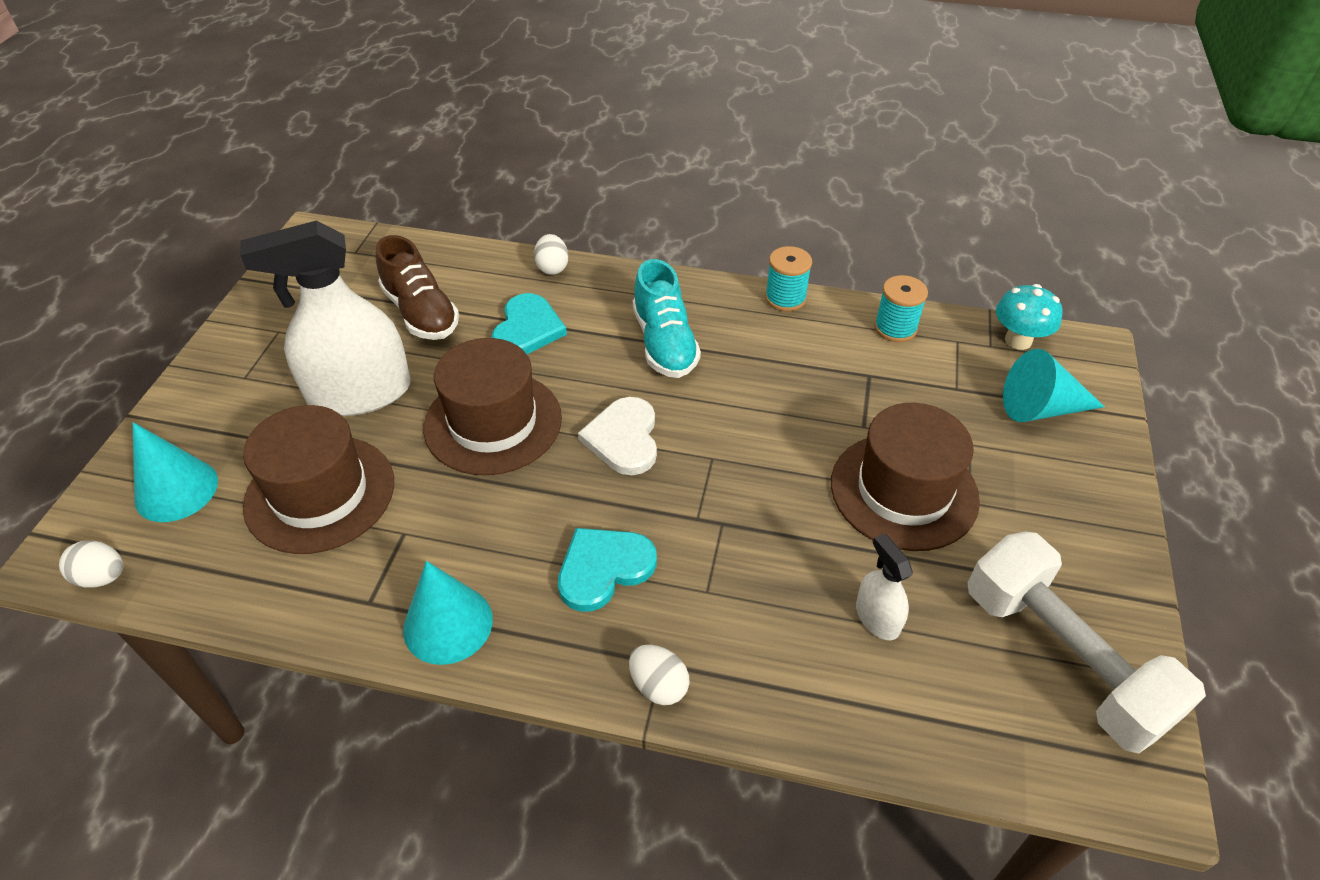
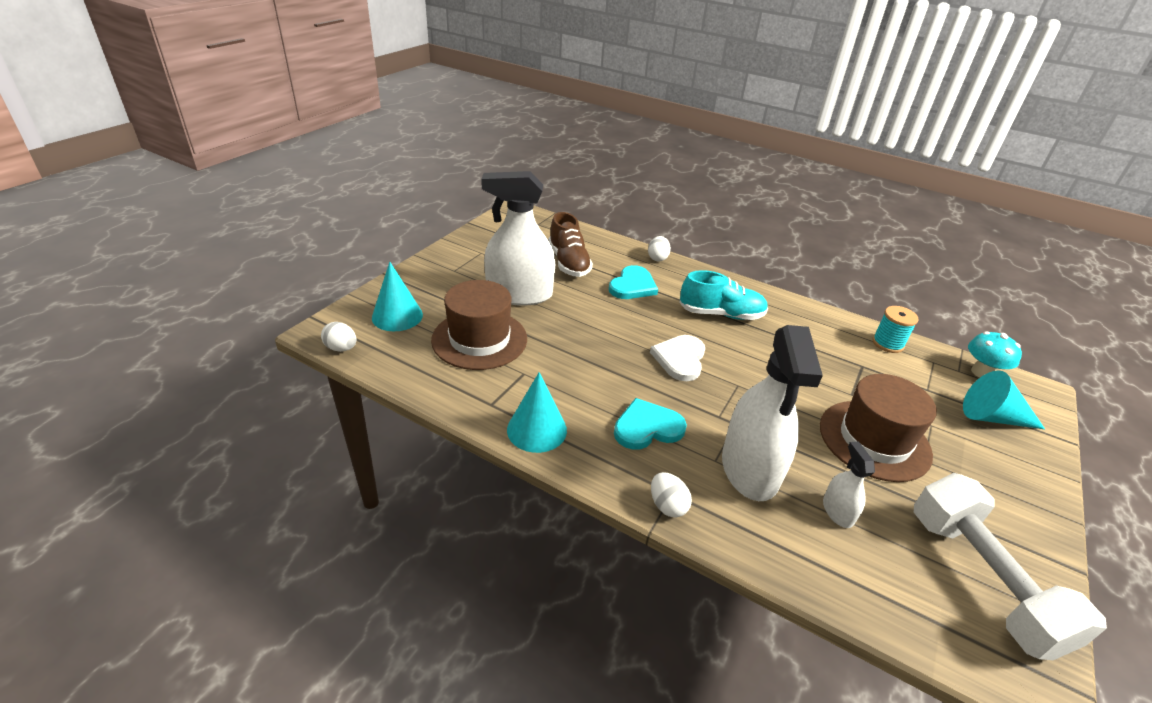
camera: 15 degrees right, 10 degrees down
brown hat [423,338,562,475] -> none
turquoise shoe [633,259,701,378] -> turquoise shoe turned 90 degrees counterclockwise [679,270,768,320]
turquoise spool [765,246,812,311] -> none
none -> white spray bottle [722,325,823,501]

